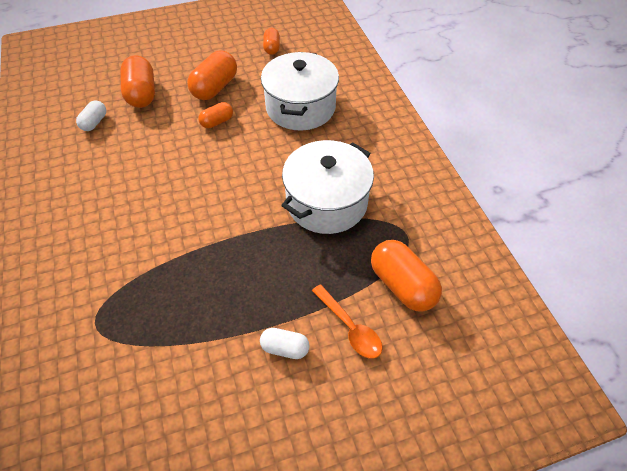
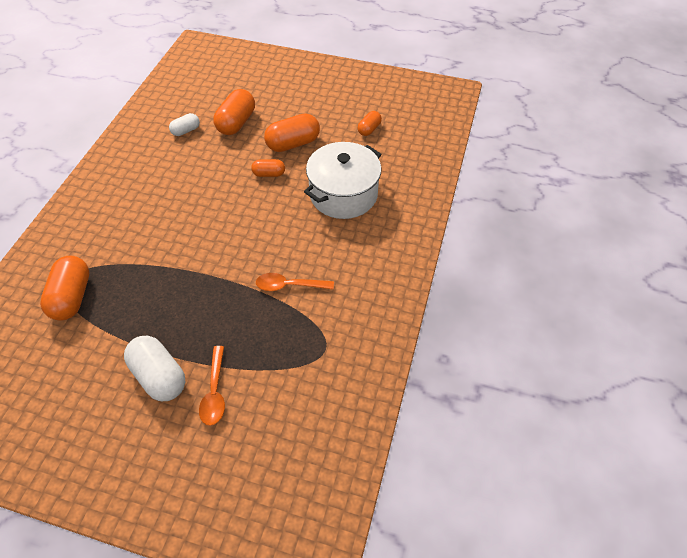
camera: 35 degrees right, 0 degrees up
white capsule [260,328,310,359] -> white capsule [124,335,186,401], size x1.77
white pot [281,140,374,234] -> orange spoon [256,273,334,291]
orange capsule [371,240,442,312] -> orange capsule moved to [40,256,89,321]

